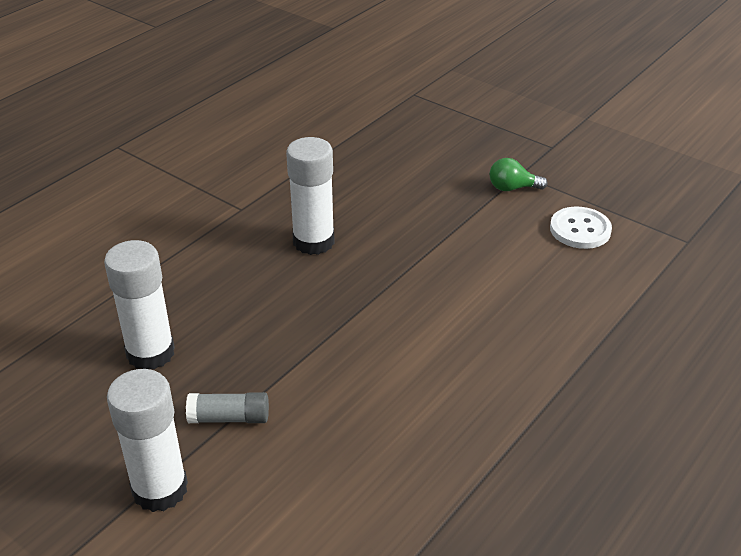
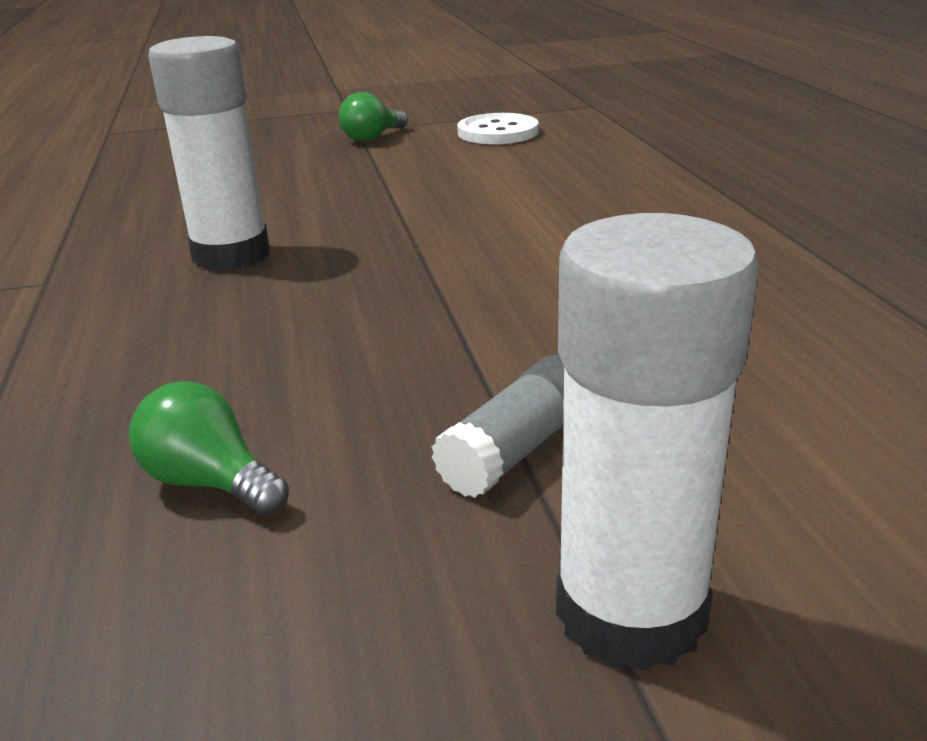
camera: 50 degrees left, 10 degrees down
white glue stick [104,240,175,370] -> green light bulb [129,381,289,516]

